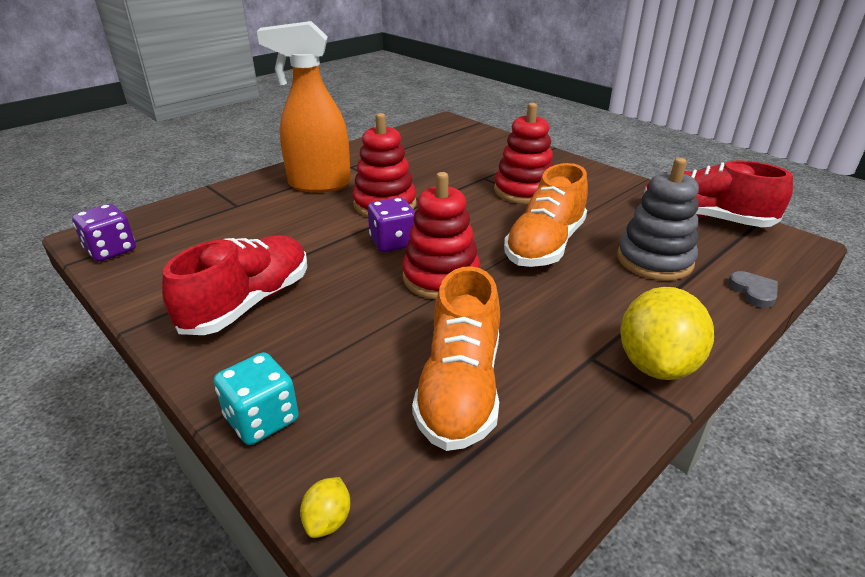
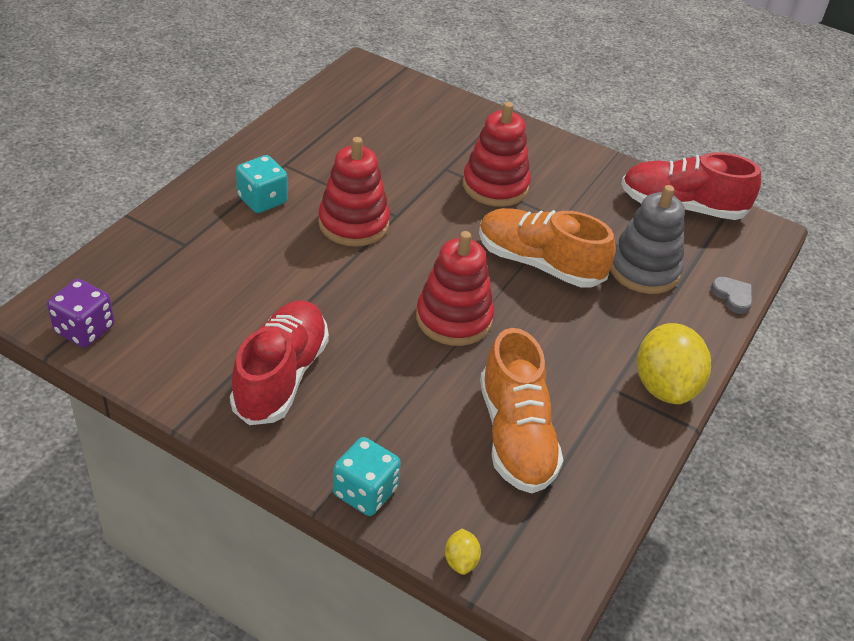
camera: 20 degrees left, 10 degrees up
orange spray bottle [257,21,351,193] -> turquoise dice [236,155,288,213]
purple dice [368,197,415,252] -> none
orange shoe [504,163,588,267] -> orange shoe turned 105 degrees clockwise [479,208,616,288]

